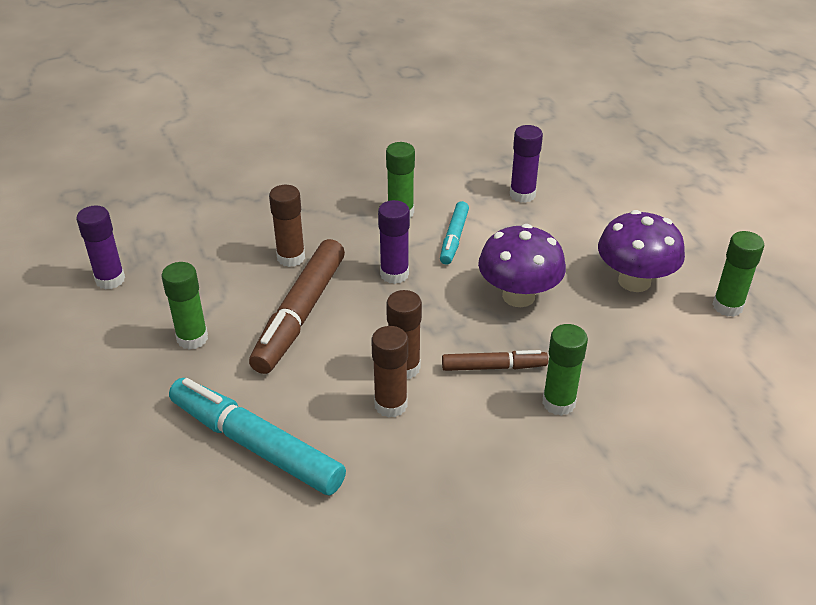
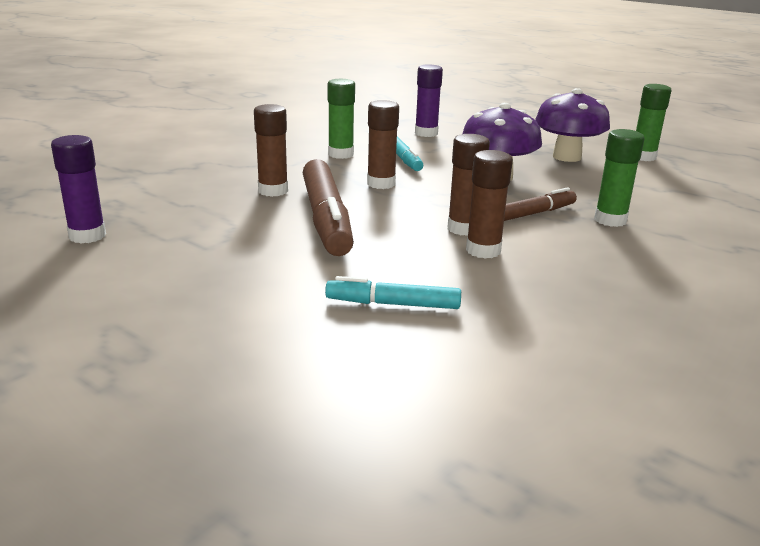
camera: 30 degrees left, 15 degrees down
green glue stick [162,262,208,350] -> none
turquoise marker [169,378,346,495] -> turquoise marker [325,276,461,309], size x0.54
purple glue stick [378,200,410,284] -> brown glue stick [367,100,399,189]

